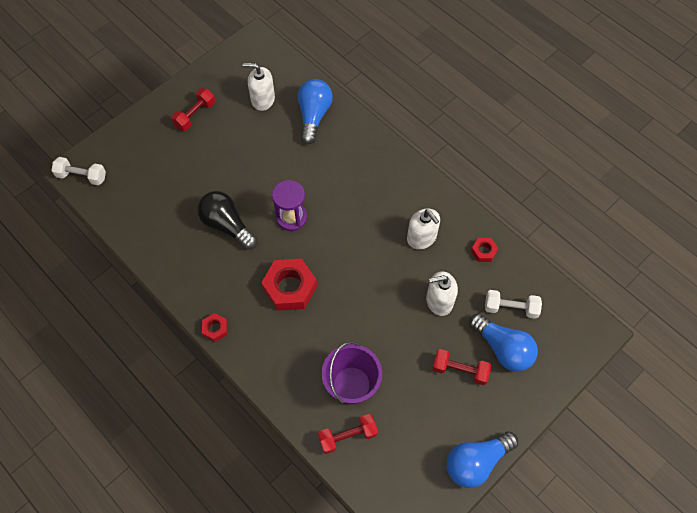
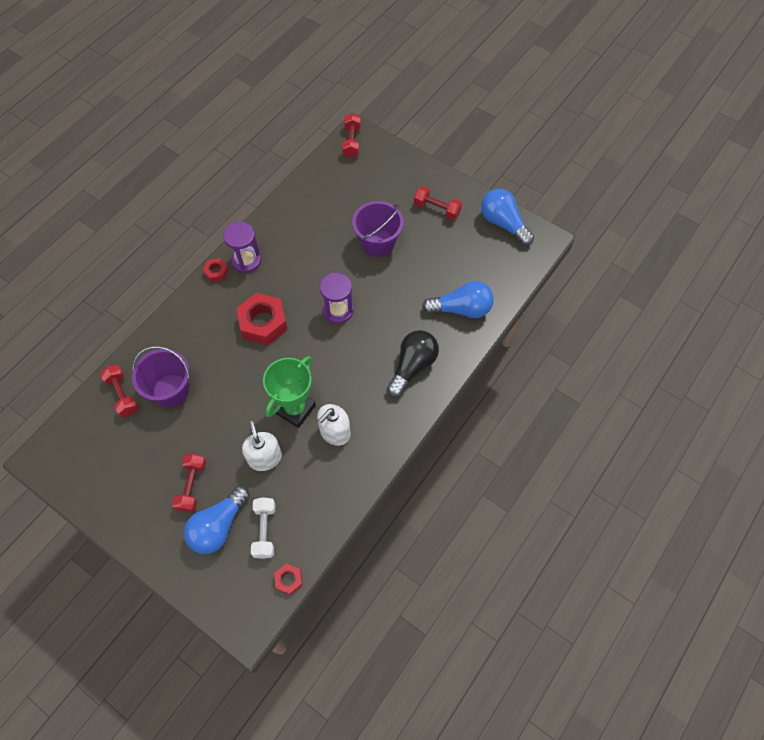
camera: 80 degrees right, 0 degrees up
white dumbbell [51,157,106,185] -> red dumbbell [342,113,361,158]
black light bulb [197,191,258,250] -> black light bulb moved to [387,330,439,397]
white soap dispenser [243,63,275,111] -> none
blue light bulb [447,431,518,488] -> blue light bulb moved to [481,189,534,246]
red nut [471,238,498,262] -> red nut moved to [274,564,303,595]
none -> purple hourglass [223,222,261,273]
none -> green trophy [263,356,316,428]
none -> purple bucket [352,201,404,257]

